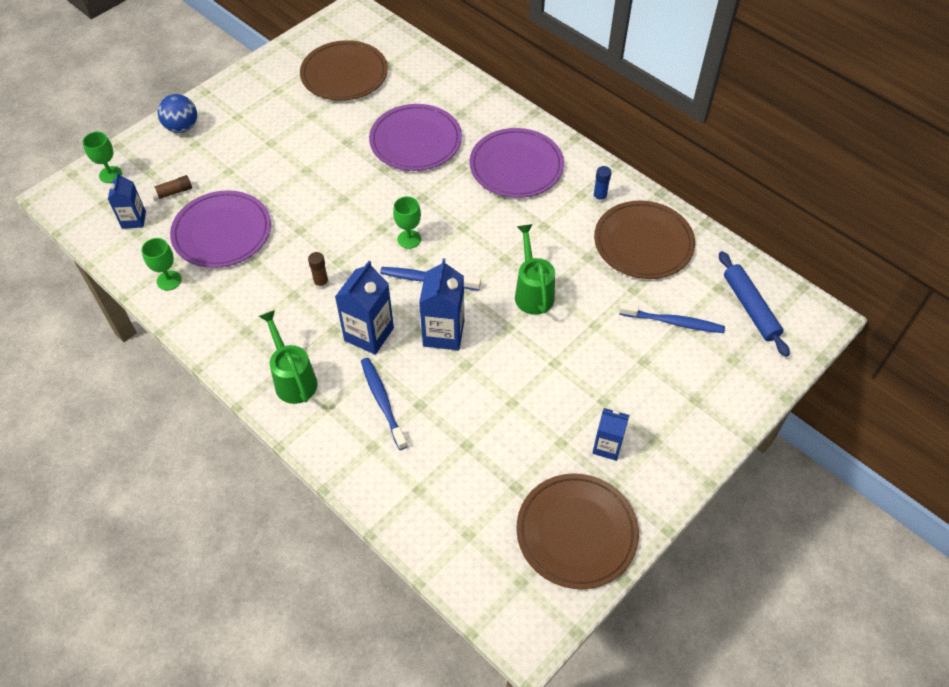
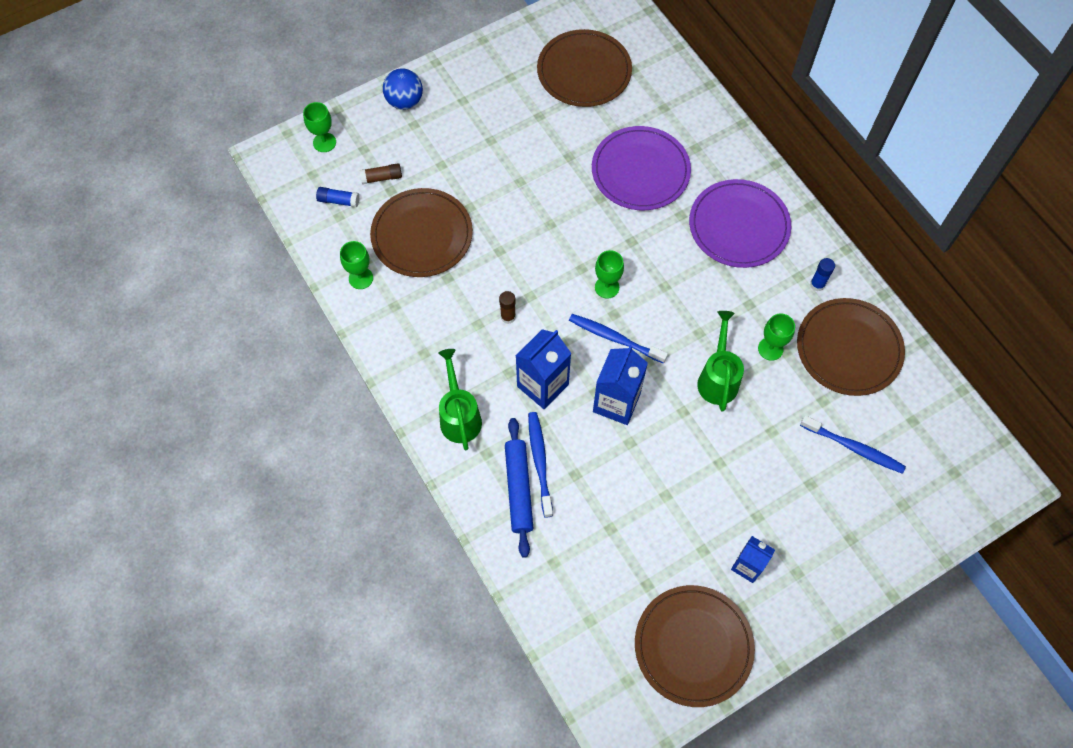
camera: 15 degrees right, 10 degrees up
blue carton [108,172,146,229] -> blue glue stick [316,187,360,207]
purple plate [170,190,271,268] -> brown plate [370,188,473,277]
blue rolling pin [719,251,790,357] -> blue rolling pin moved to [505,418,533,558]
none -> green goblet [758,313,795,361]

